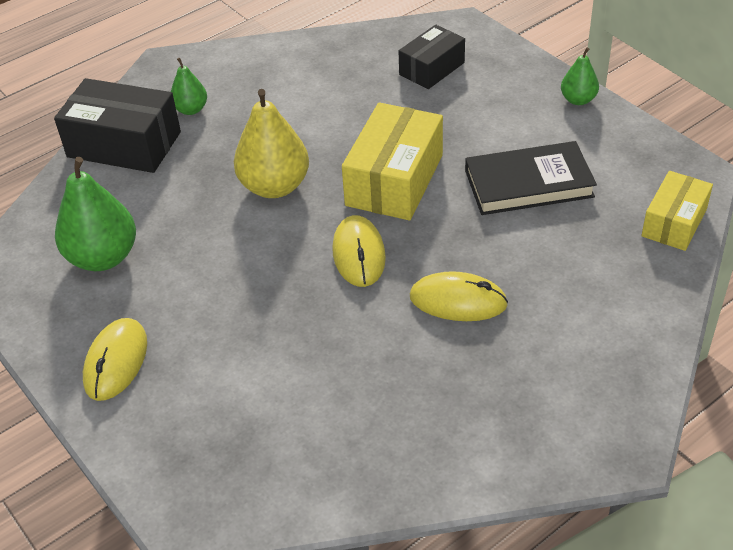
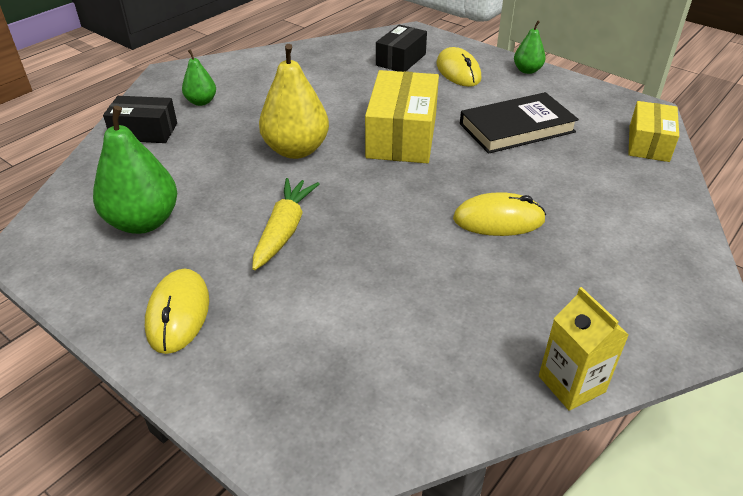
camera: 15 degrees left, 5 degrees down
black box [54,78,181,173] -> black box [103,96,177,143], size x0.62
yellow mouse [332,215,386,287] -> yellow mouse moved to [437,47,482,87]
none -> yellow carrot [252,178,319,270]
none -> yellow carton [539,287,629,411]

